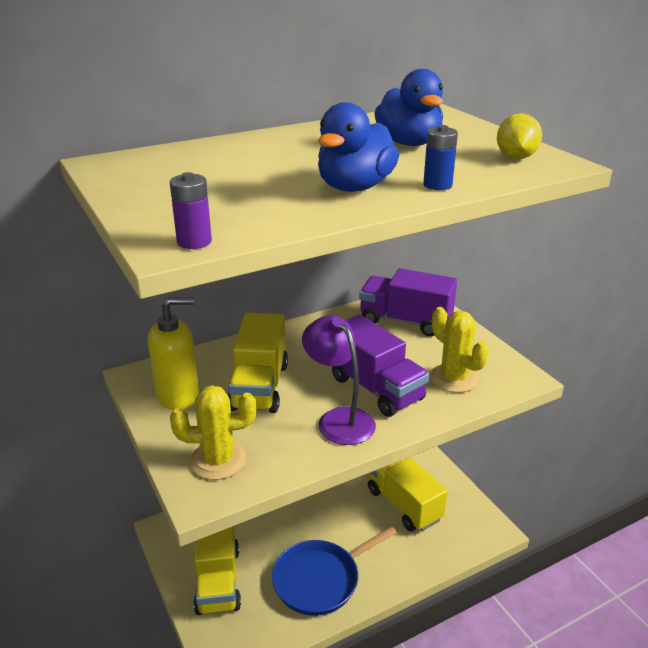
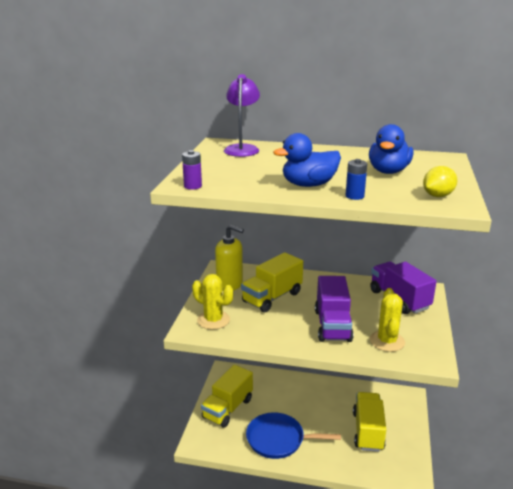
camera: 40 degrees right, 5 degrees down
purple lamp [302,315,376,445] -> purple lamp moved to [224,74,260,157]

